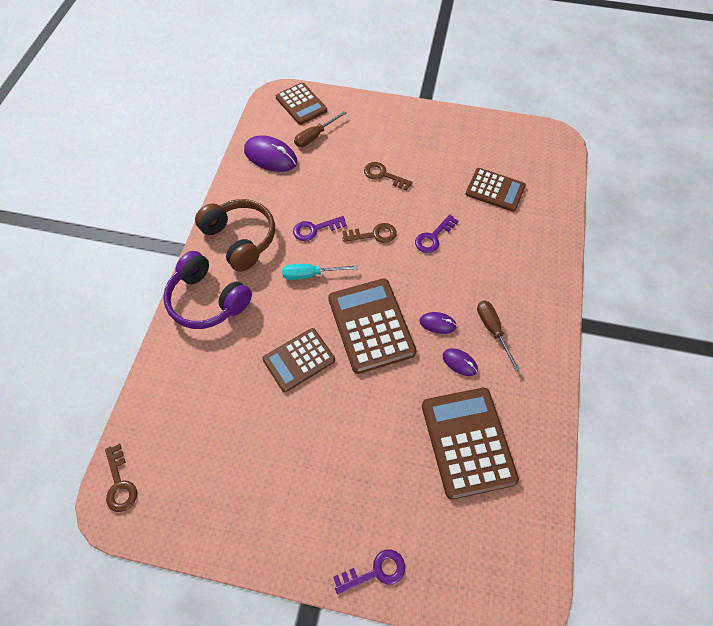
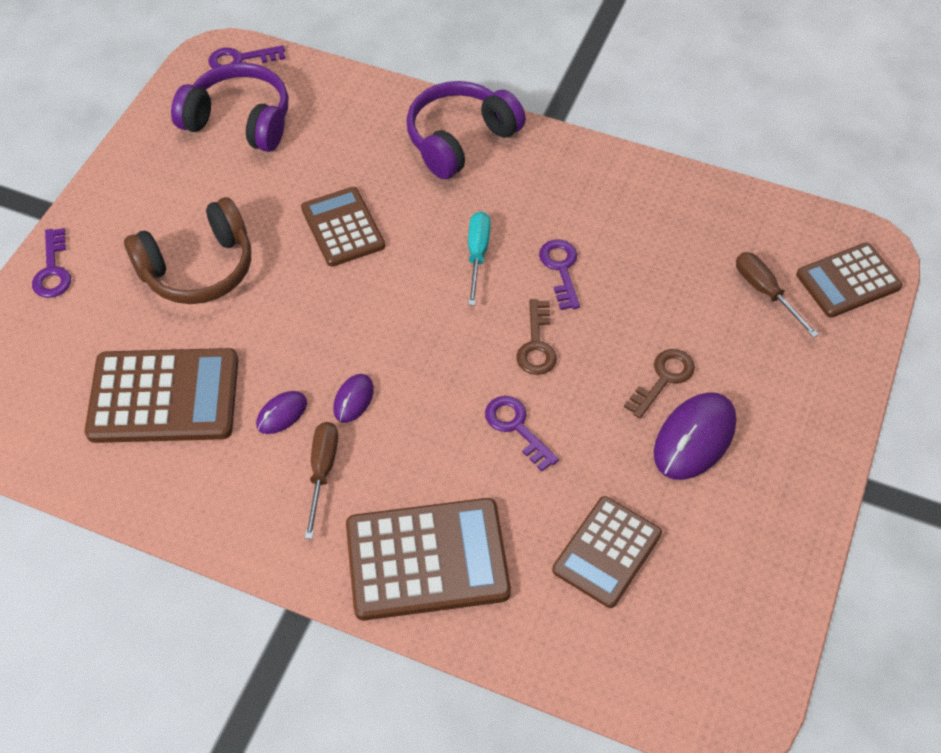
camera: 100 degrees right, 5 degrees down
brown key [105,444,137,512] -> purple key [209,45,285,69]
brown headphones [195,199,275,272] -> brown headphones moved to [124,197,251,304]
purple mouse [244,135,297,172] -> purple mouse moved to [654,392,736,480]
brown calculator [328,278,417,374] -> brown calculator moved to [346,498,511,620]
brown screwdriver [477,301,520,371] -> brown screwdriver turned 75 degrees counterclockwise [304,422,338,539]
none -> purple headphones [171,62,288,152]

